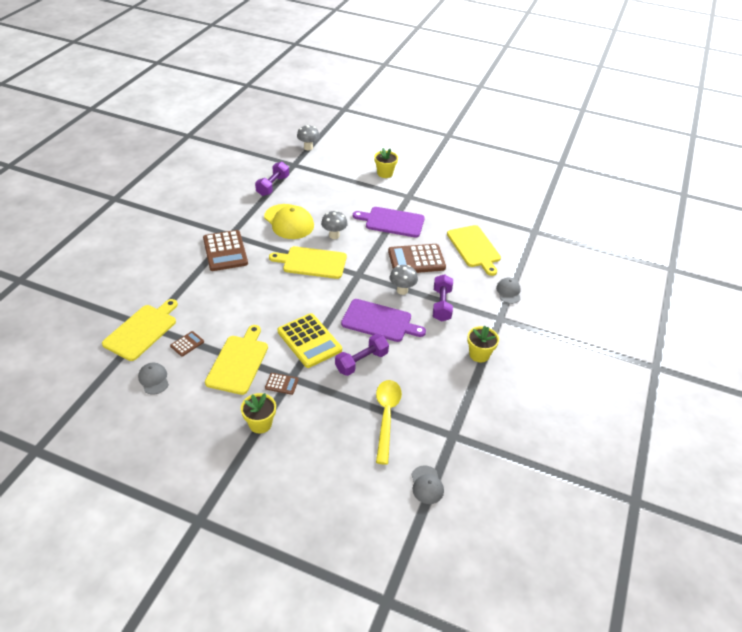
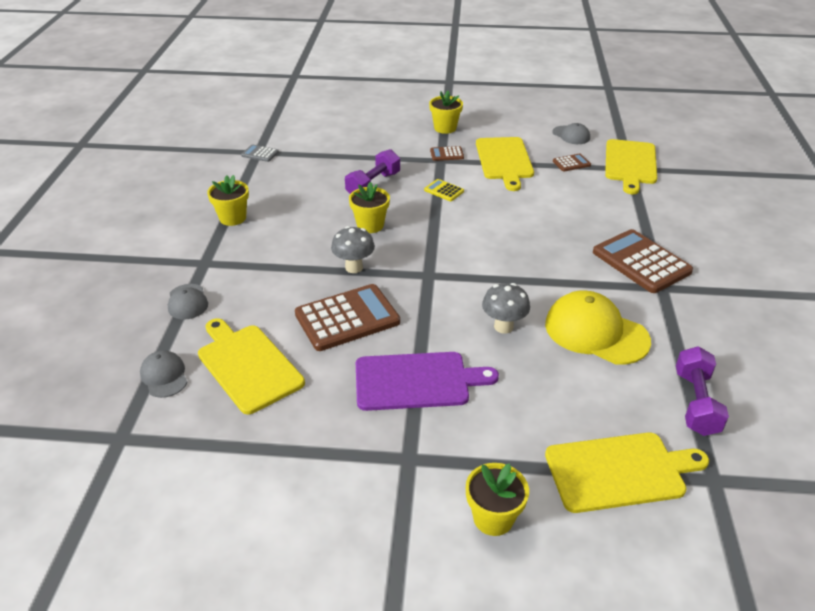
camera: 165 degrees right, 5 degrees down
brown calculator [170,331,204,356] -> brown calculator turned 135 degrees counterclockwise [553,154,591,171]
yellow cutting board [269,246,347,279] -> yellow cutting board moved to [545,432,709,513]
yellow calculator [277,313,342,368] -> yellow calculator [424,179,464,201], size x0.46
grey mushroom [297,125,320,150] -> none
purple cutting board [341,299,426,342] -> yellow flower pot [349,182,390,233]
yellow spoon [376,380,402,465] -> none
grey cap [411,466,444,504] -> grey cap moved to [140,350,188,398]
purple dumbbell [433,274,453,322] -> none
none -> grey calculator [241,144,279,162]

